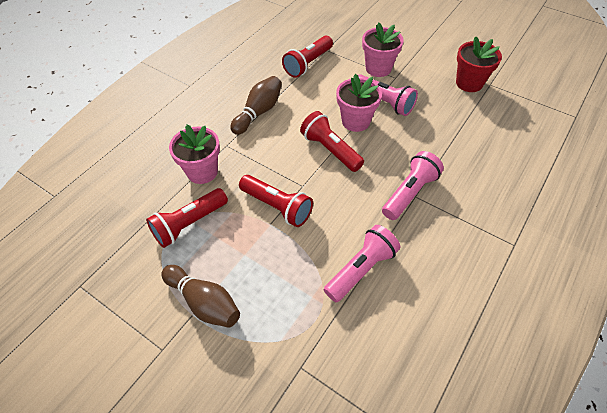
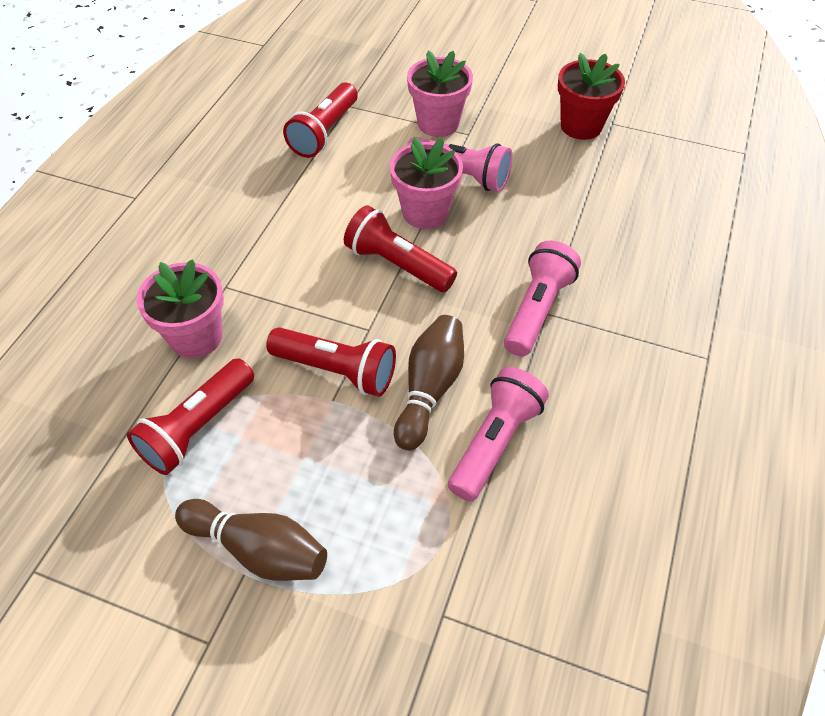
camera: 15 degrees left, 0 degrees up
brown bowling pin [230,76,282,135] -> brown bowling pin moved to [394,315,464,451]

